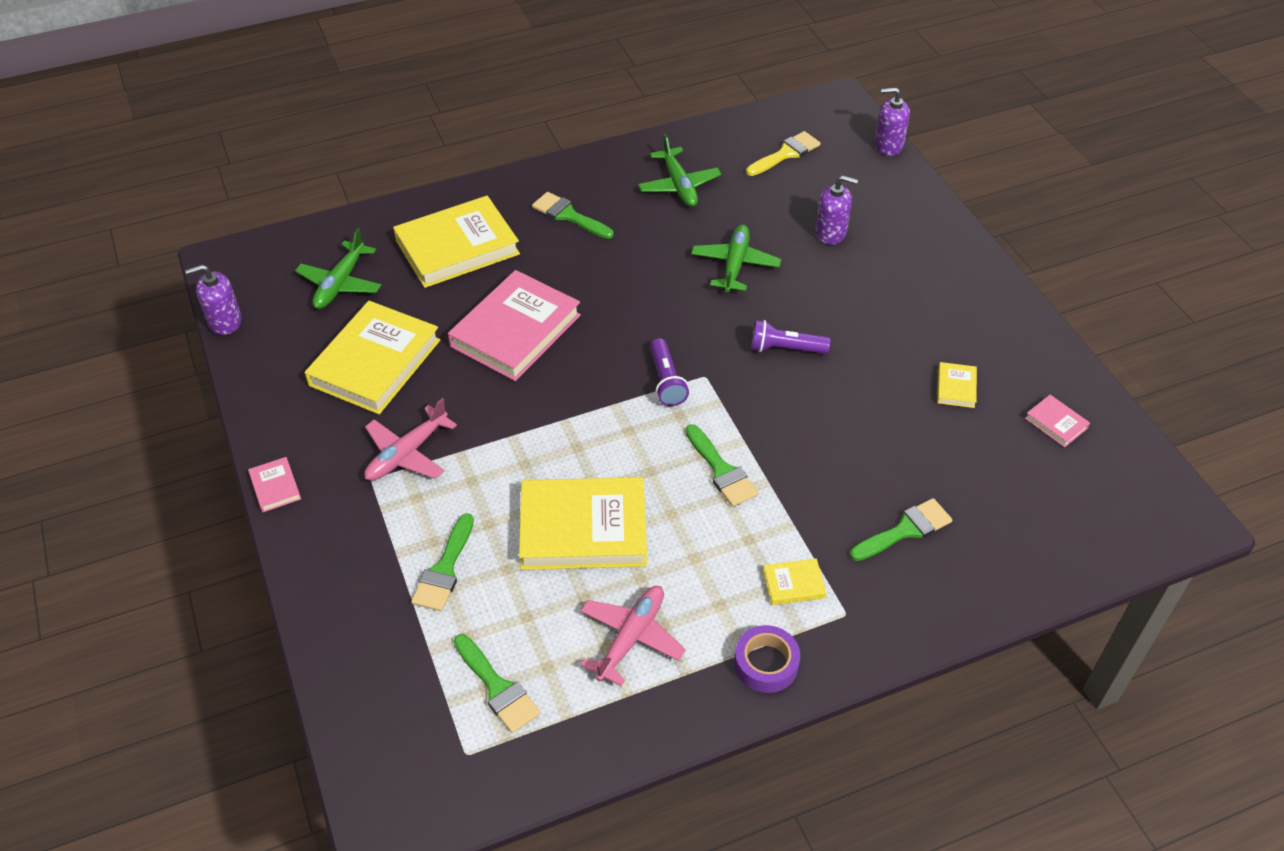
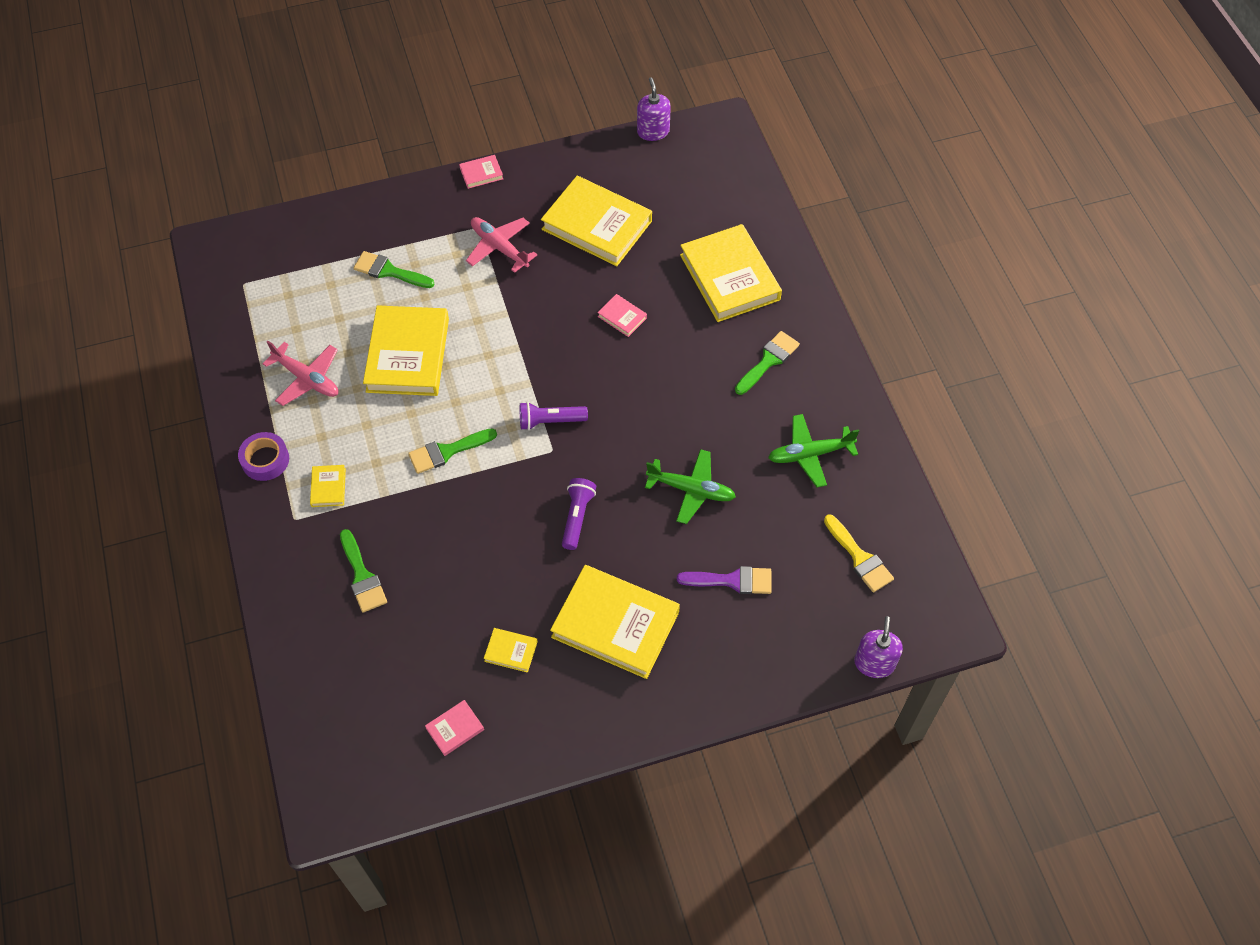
camera: 95 degrees right, 10 degrees up
green plane [295,228,381,309] -> none
pink book [448,270,581,381] -> pink book [598,294,647,337], size x0.43
green brush [454,634,541,733] -> none
purple soap dispenser [815,175,858,244] -> purple brush [677,566,772,594]
none -> yellow book [550,565,680,679]

